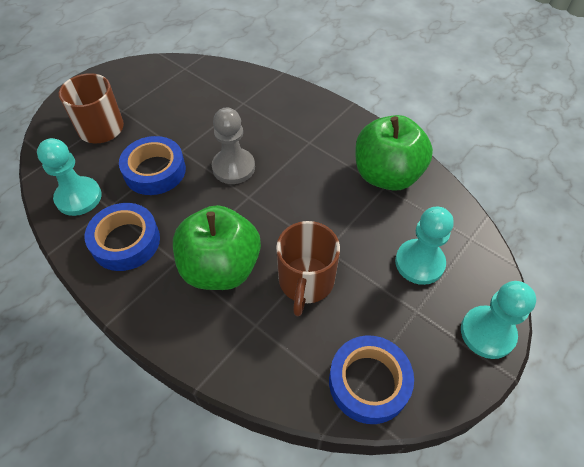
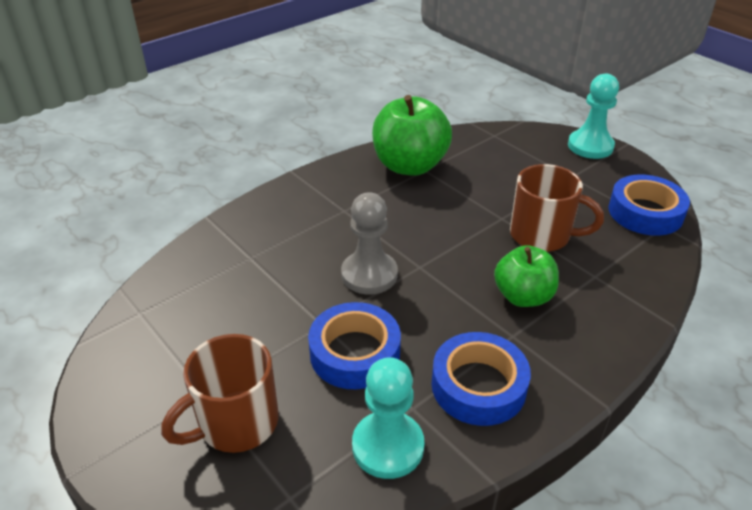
camera: 80 degrees left, 15 degrees down
green apple [173,205,261,290] -> green apple [494,245,559,307], size x0.64
turquoise pawn [395,207,454,285] -> none

